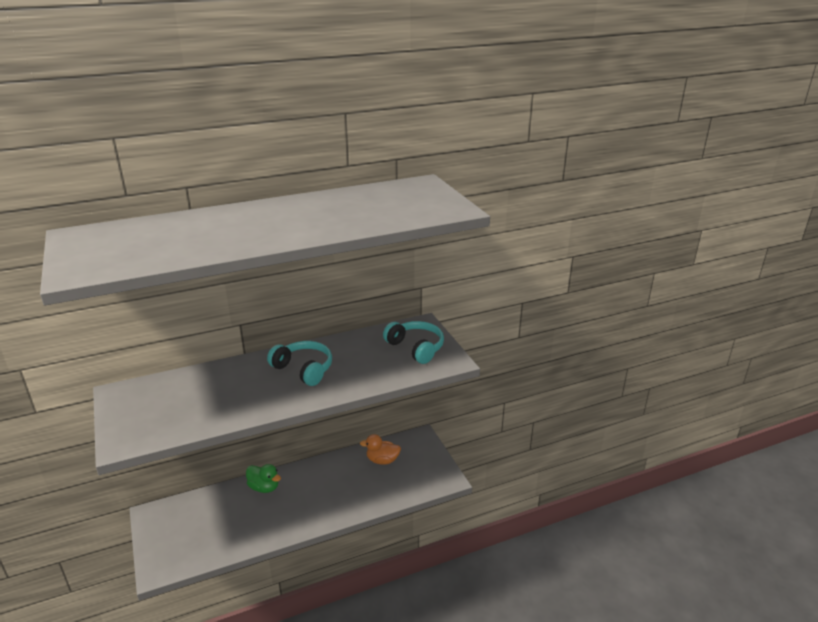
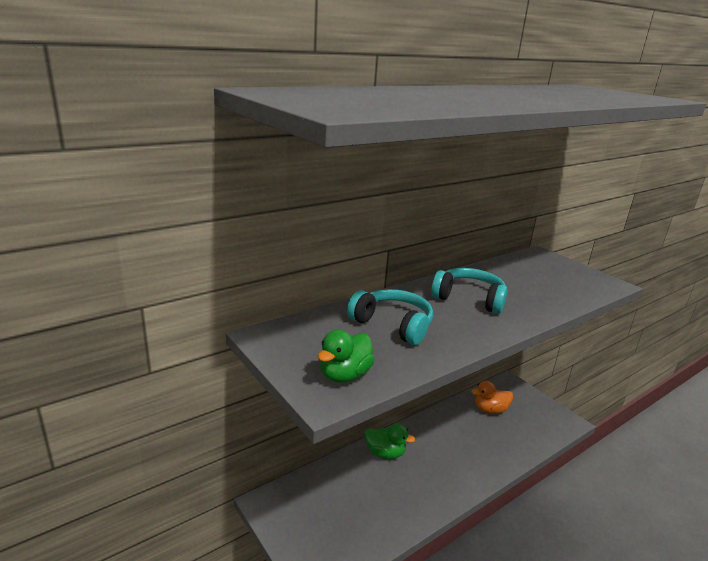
camera: 15 degrees left, 5 degrees down
turquoise headphones [383,321,444,364] -> turquoise headphones moved to [347,289,433,345]
none -> green duck [318,330,375,383]

